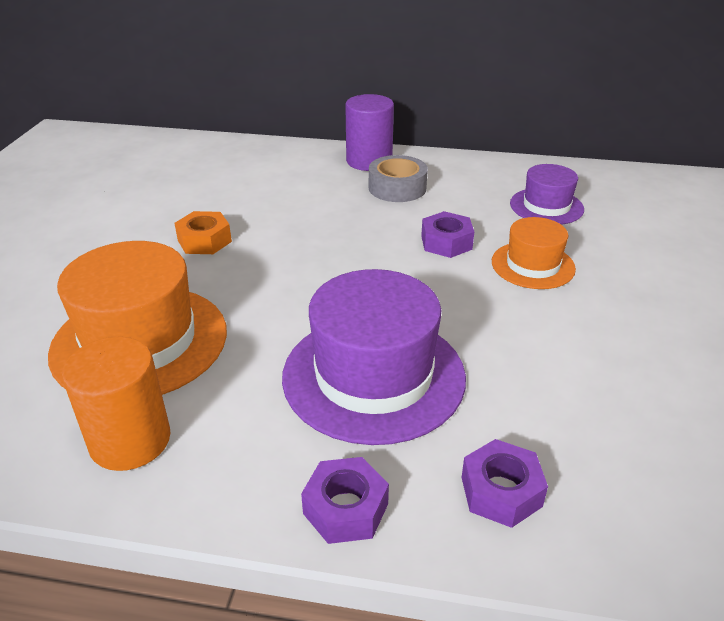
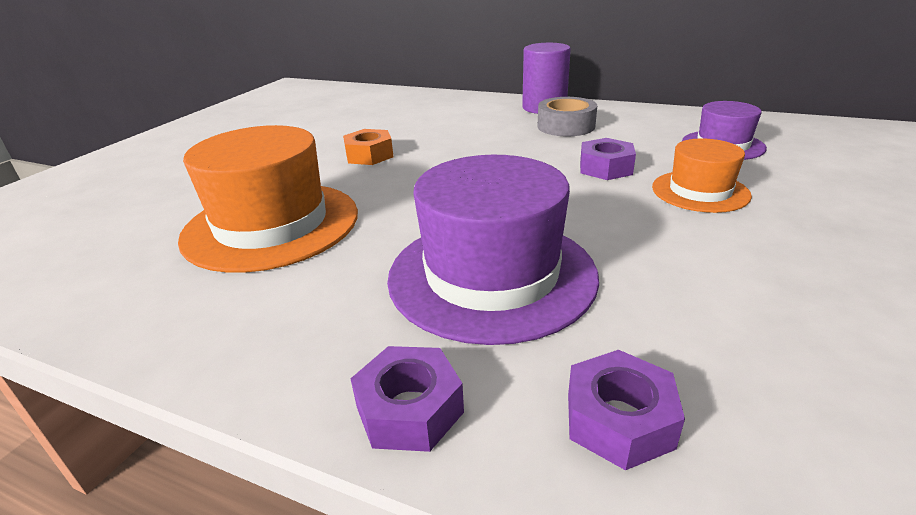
camera: 15 degrees right, 5 degrees down
orange cylinder [62,336,170,471] -> none

